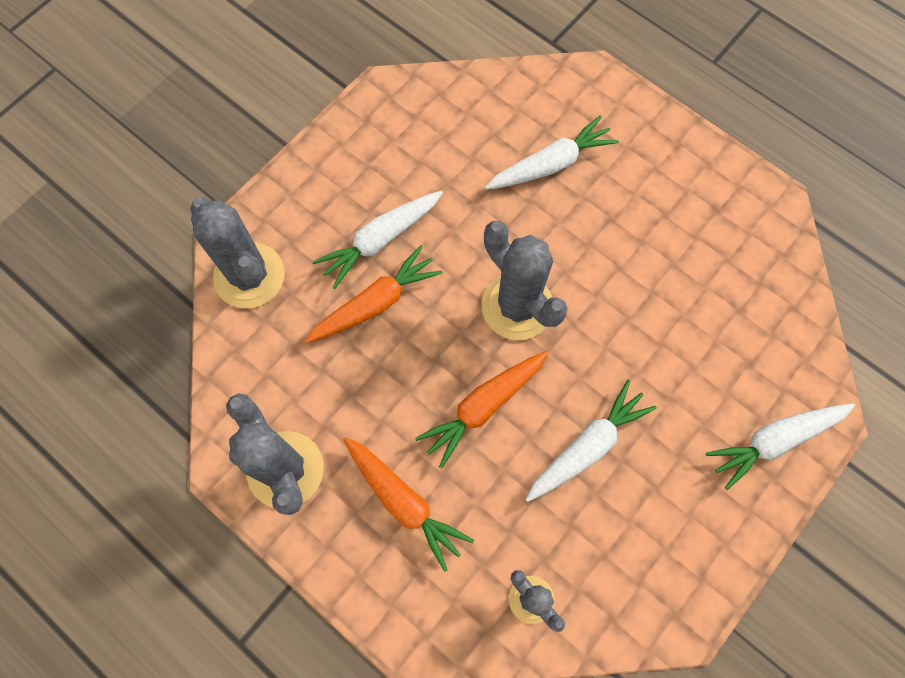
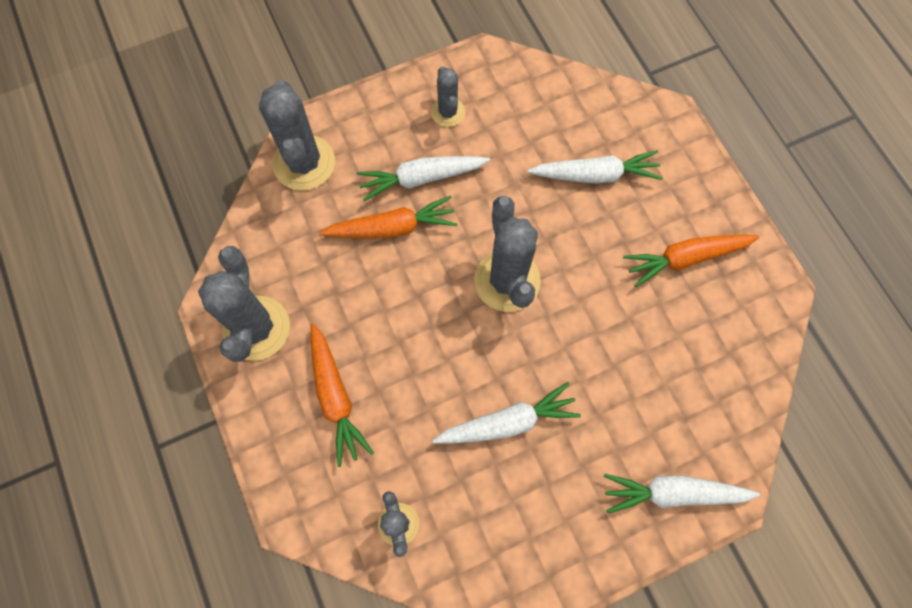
camera: 25 degrees right, 0 degrees up
orange carrot [415,351,548,468] -> orange carrot moved to [623,235,759,287]
none -> grey cactus [431,67,465,127]

